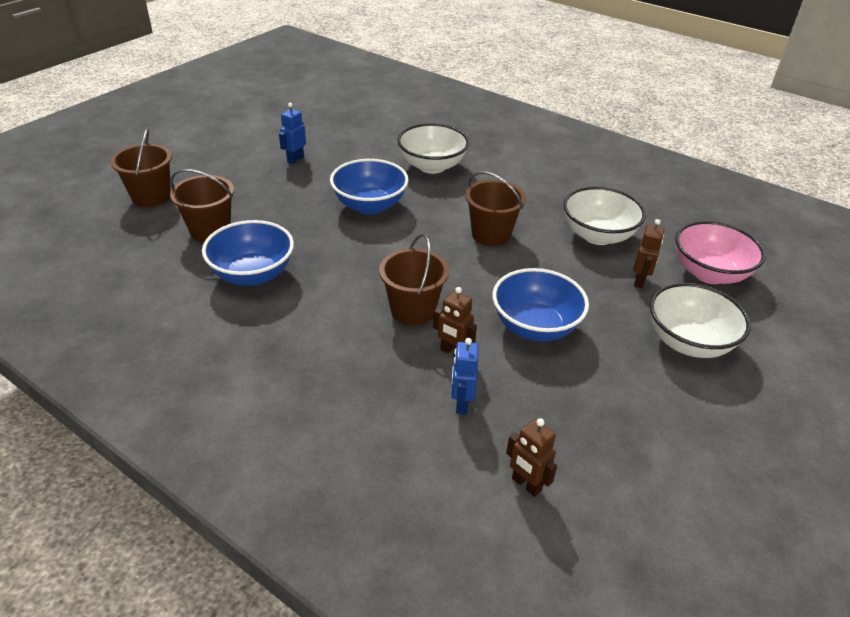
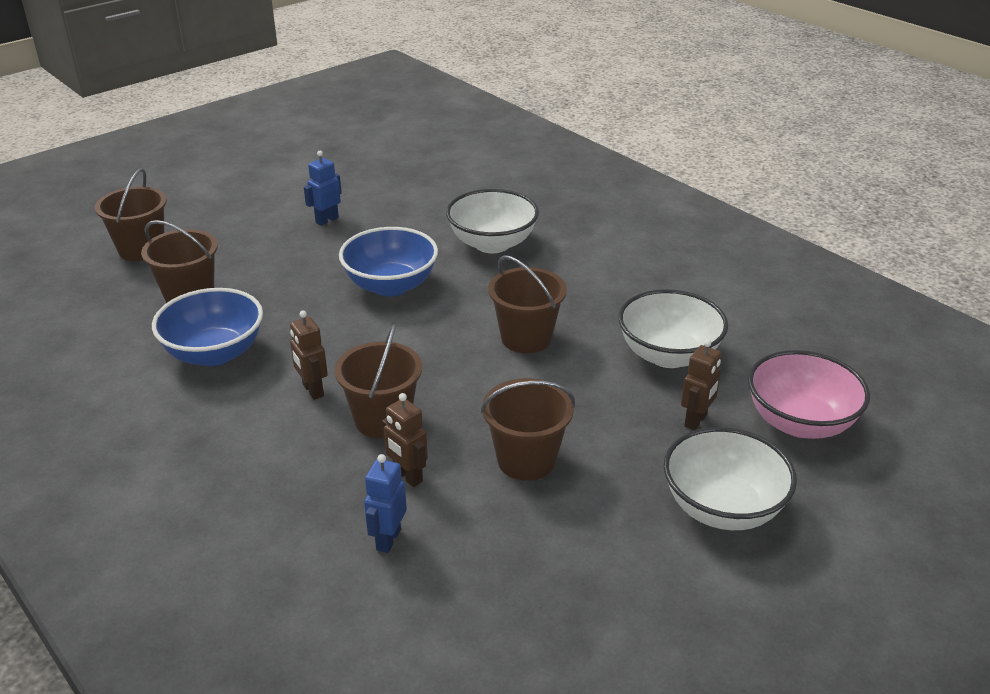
camera: 15 degrees right, 5 degrees down
blue bowl [493,268,589,341] -> brown bucket [480,378,575,481]
brown robot [506,418,557,497] -> brown robot moved to [290,311,328,400]

